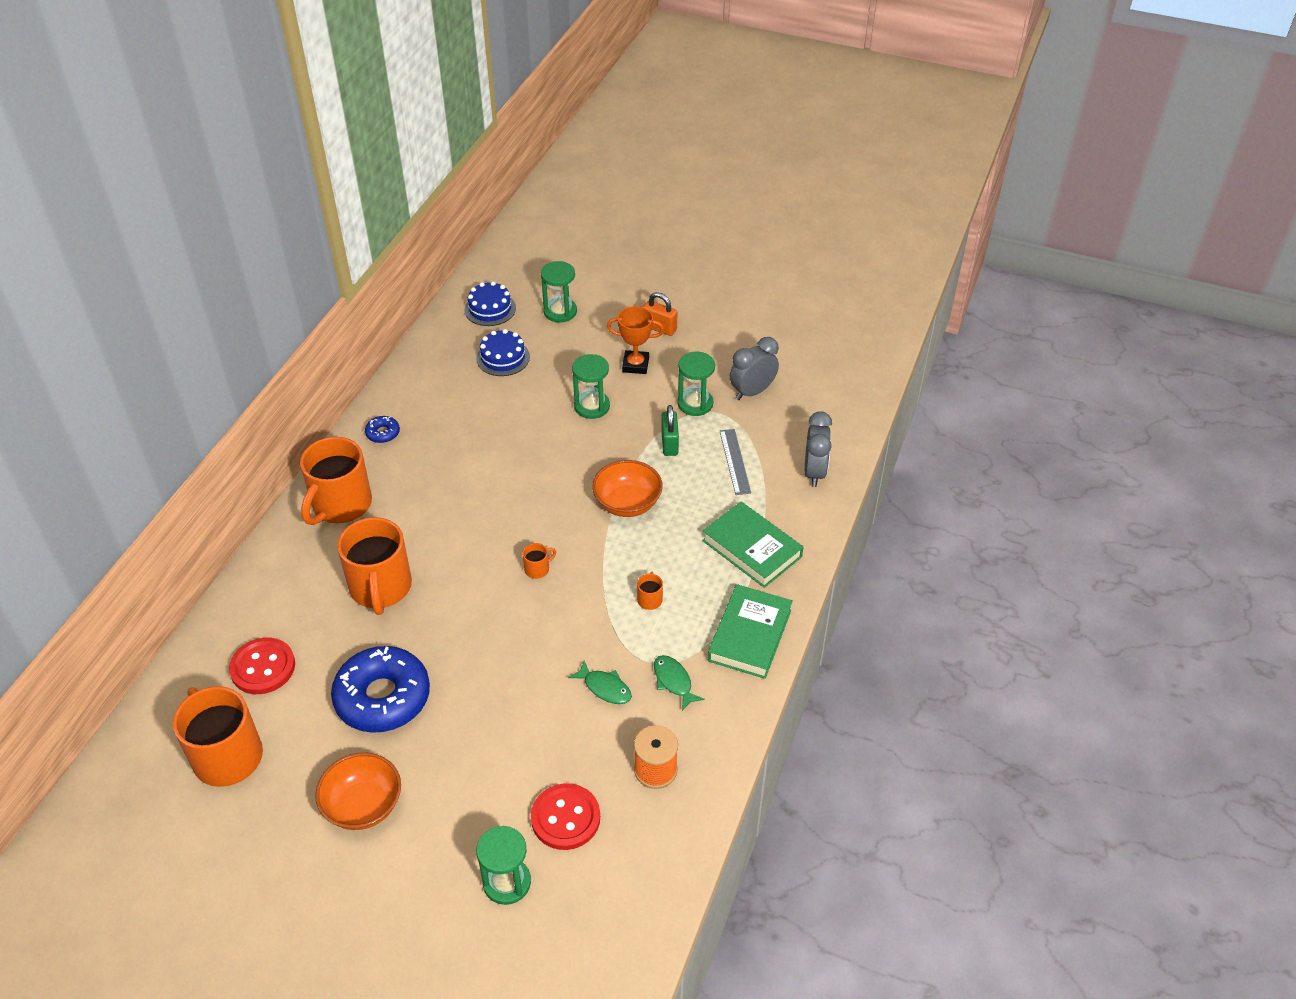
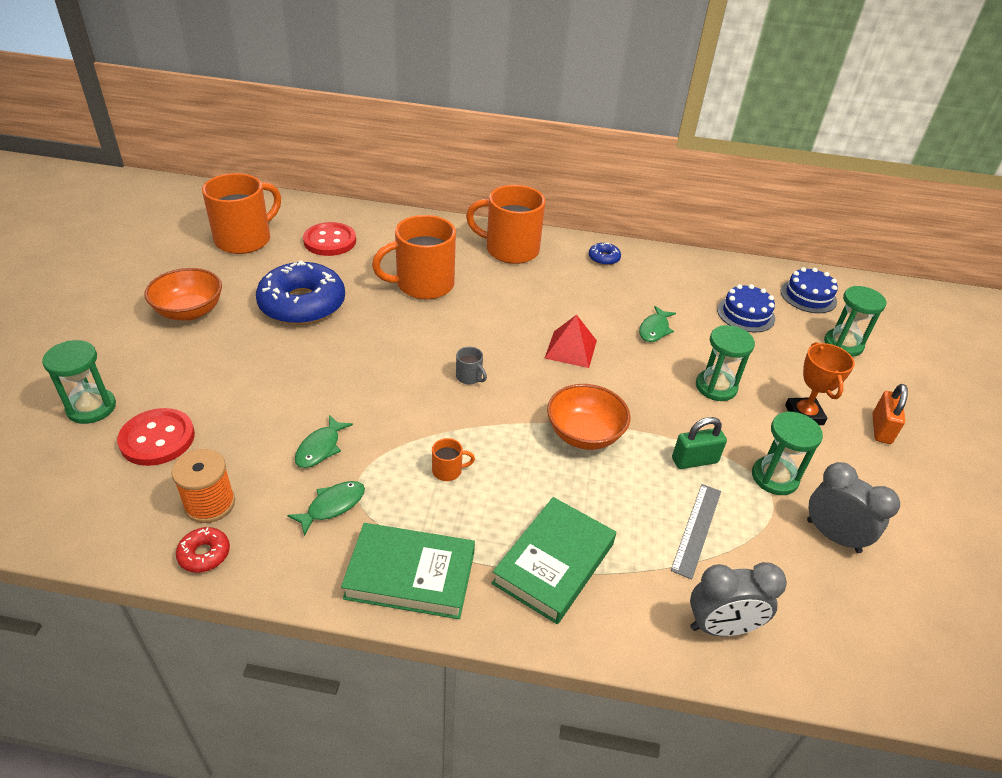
camera: 75 degrees right, 5 degrees down
orange mug [522,543,556,579] -> grey mug [456,347,487,384]
grey ruler [720,429,751,495] -> grey ruler turned 45 degrees counterclockwise [671,484,721,579]
none -> red donut [176,527,230,573]
none -> red pyramid [545,315,597,368]
none -> green fish [639,306,676,342]

